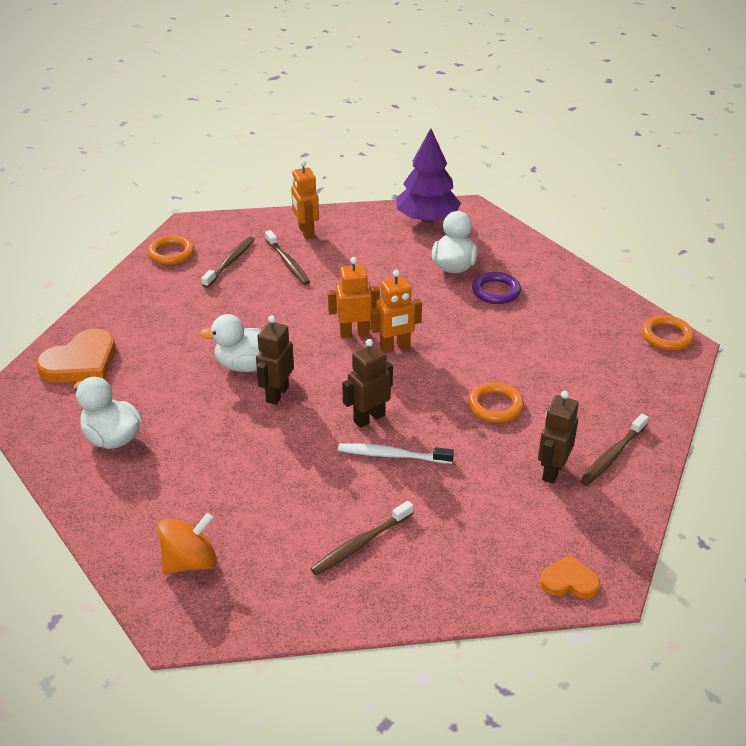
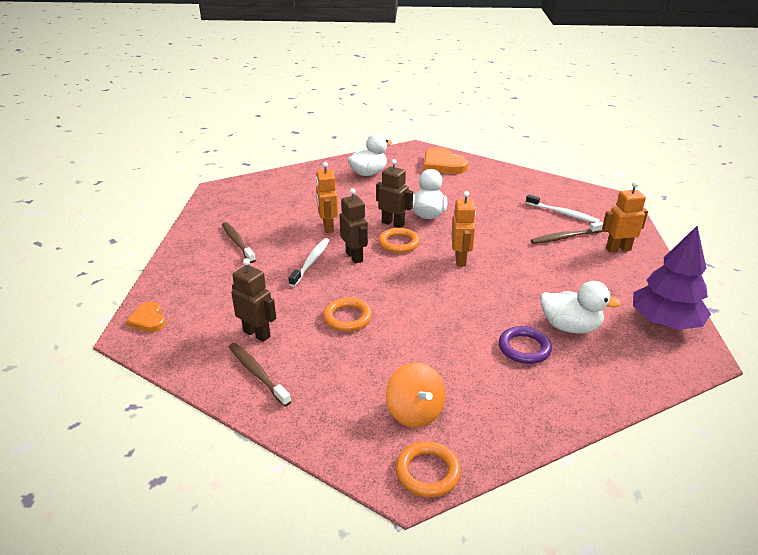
camera: 100 degrees right, 5 degrees down
orange ring [147,235,194,265] -> orange ring moved to [378,228,420,253]
orange spinning top [158,513,217,574] -> orange spinning top moved to [386,362,445,427]
brown toothbrush [201,236,255,288] -> white toothbrush [526,195,600,223]
orange robot [371,270,422,353] -> orange robot moved to [316,162,338,233]
orange heart [540,555,600,599] -> orange heart turned 135 degrees clockwise [126,301,166,332]

